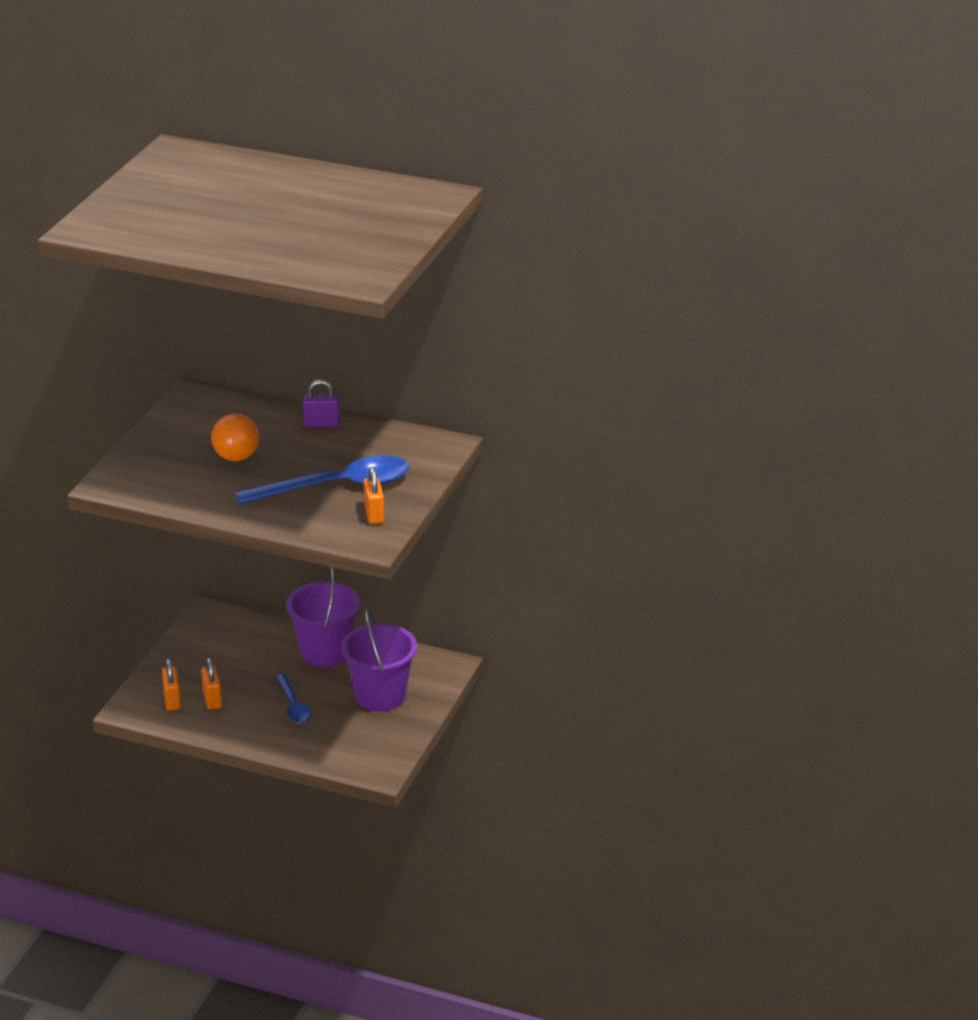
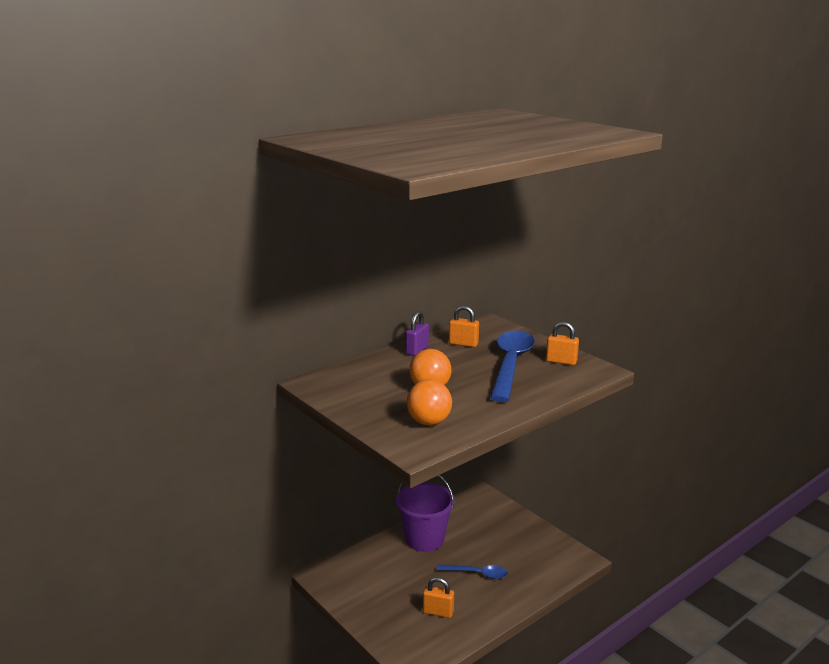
camera: 60 degrees left, 10 degrees down
orange padlock [162,658,181,711] -> orange padlock moved to [449,305,479,347]
purple bucket [341,608,417,712] -> none
none -> orange ball [407,379,452,425]

